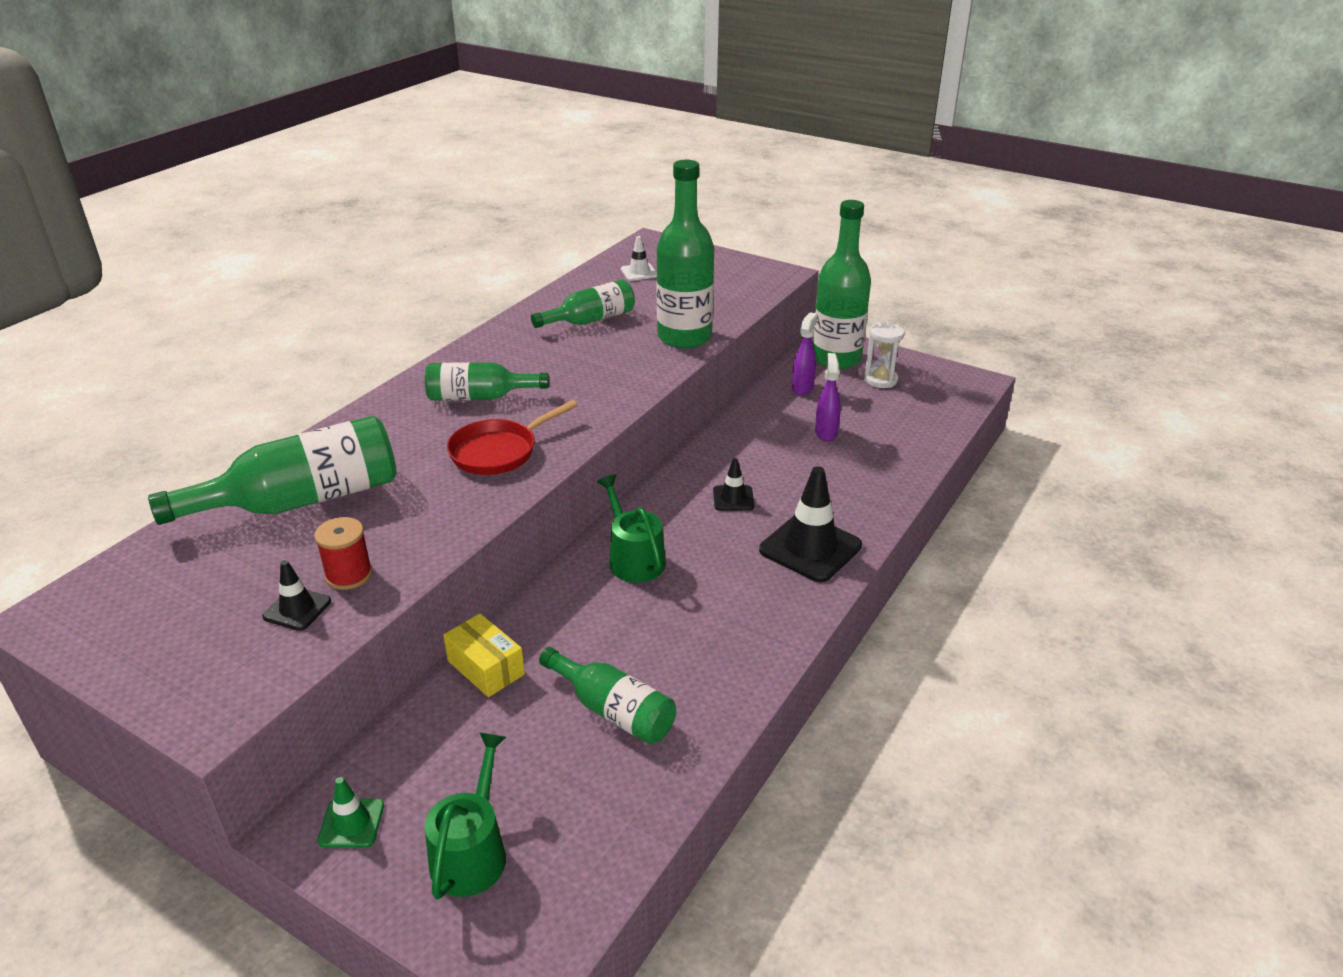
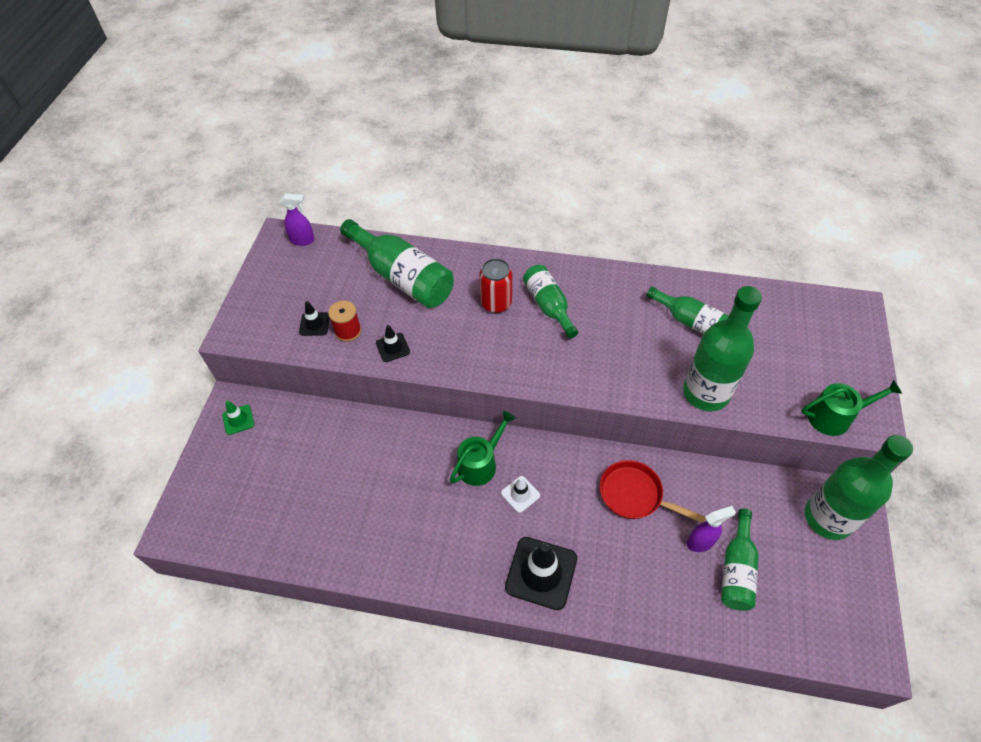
camera: 70 degrees right, 20 degrees up
green watering can [425,732,506,899] -> green watering can moved to [801,380,902,436]
yellow box [443,613,525,697] -> none
red pan [447,400,578,475] -> red pan moved to [600,460,706,523]
green bottle [539,647,676,744] -> green bottle moved to [721,509,759,611]
white traffic cone [621,236,657,281] -> white traffic cone moved to [501,476,540,513]
black traffic cone [713,458,754,511] -> black traffic cone moved to [376,325,410,362]
purple spray bottle [792,312,818,395] -> purple spray bottle moved to [280,193,315,246]
white hourglass [864,322,905,388] -> none
none -> red can [479,258,512,313]

